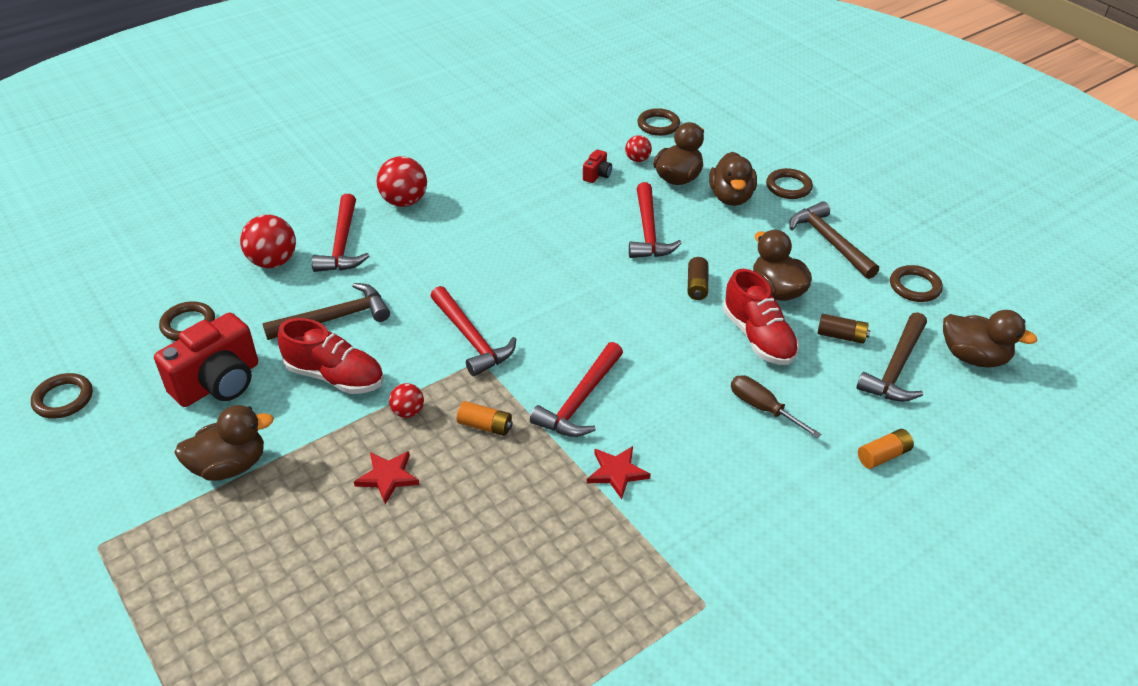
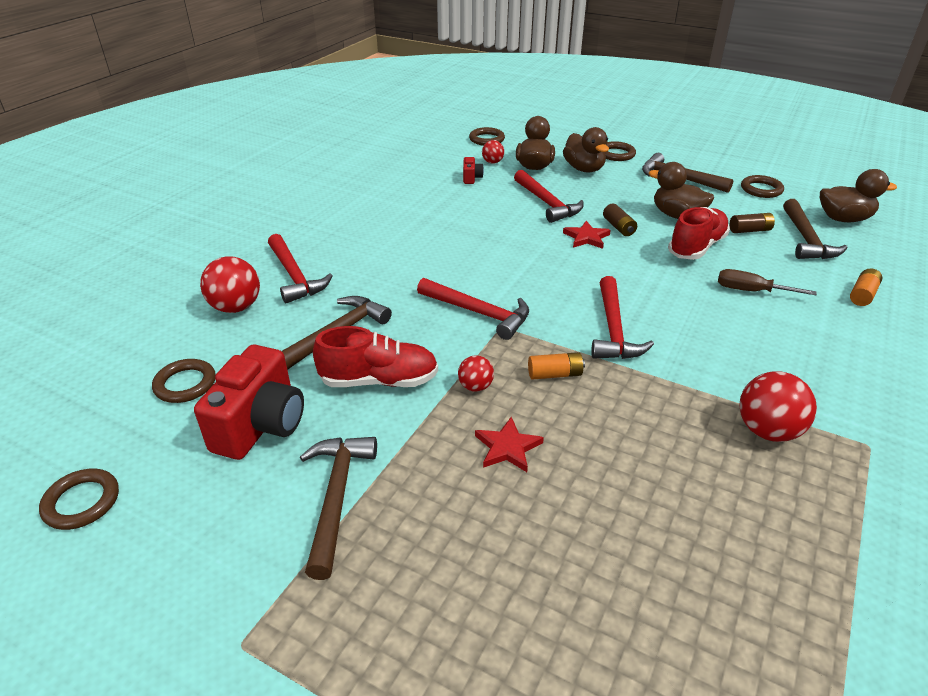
camera: 25 degrees left, 5 degrees down
brown duck [174,405,274,481] -> brown hammer [300,437,377,580]
red ball [377,156,427,207] -> red ball moved to [739,371,817,442]
red star [587,446,651,499] -> red star moved to [563,221,611,249]
red shoe [723,269,799,365] -> red shoe turned 90 degrees counterclockwise [668,207,730,260]

